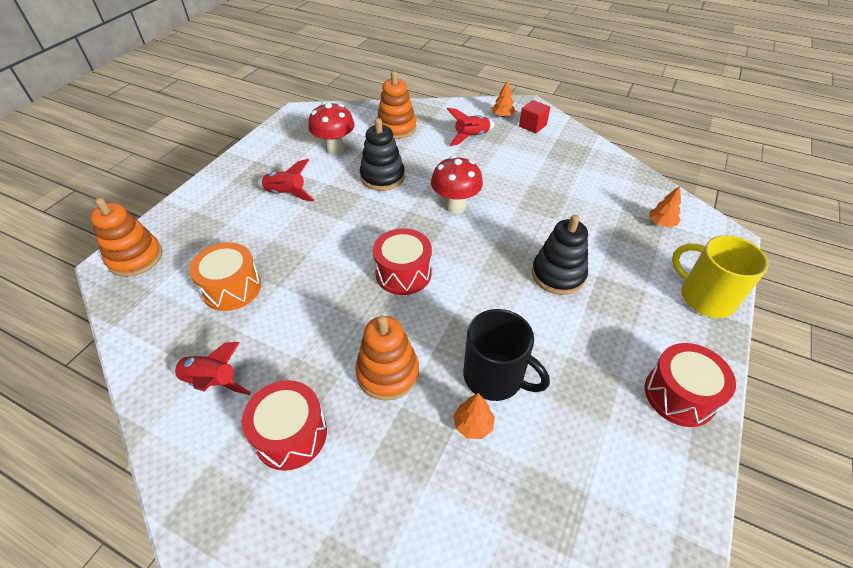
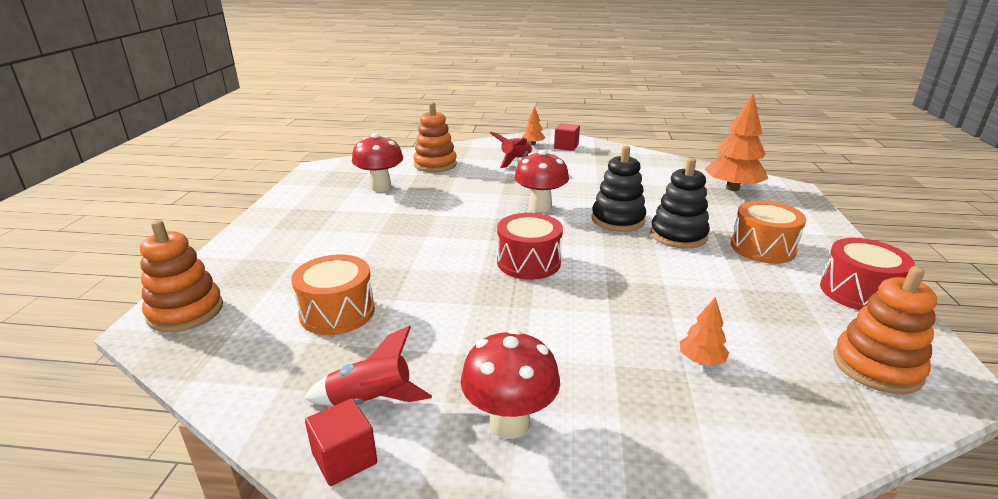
camera: 20 degrees left, 20 degrees down
red drum [242,380,327,471] -> red mushroom [461,329,560,439]
red rocket [256,159,314,201] -> none
orange stacking toy [355,315,419,401] -> orange stacking toy moved to [833,266,937,394]
black stacking toy [360,118,405,191] -> black stacking toy moved to [592,146,646,232]
black mug [463,309,550,401] -> none
orange tree [650,186,681,227] -> orange tree [704,93,768,191], size x2.07
yellow mug [672,235,768,318] -> none
none -> red cube [305,399,377,486]
none -> orange drum [731,201,806,264]

